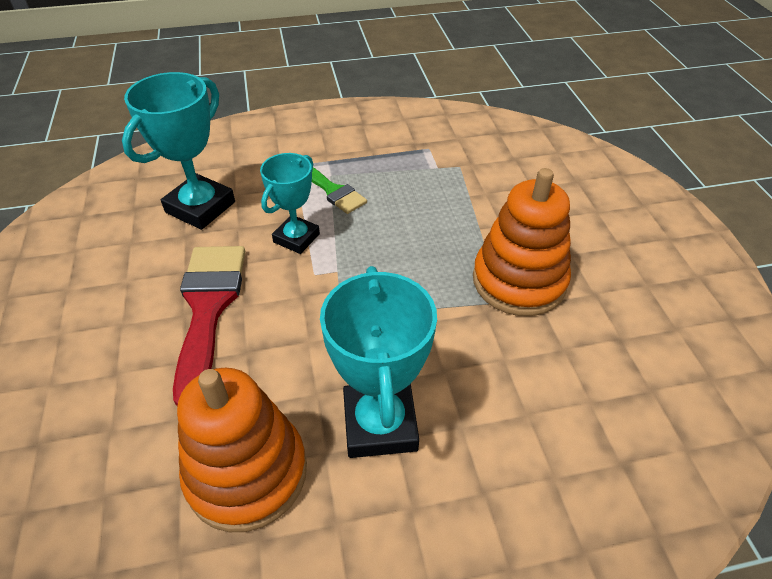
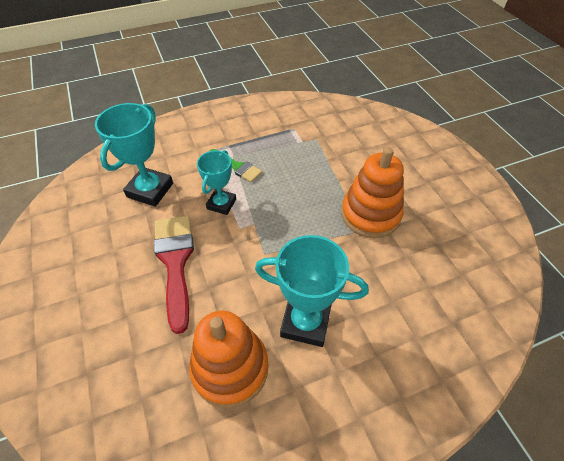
camera: 10 degrees left, 5 degrees up
turquoise trophy [320,266,437,458] -> turquoise trophy turned 60 degrees counterclockwise [255,235,369,347]

